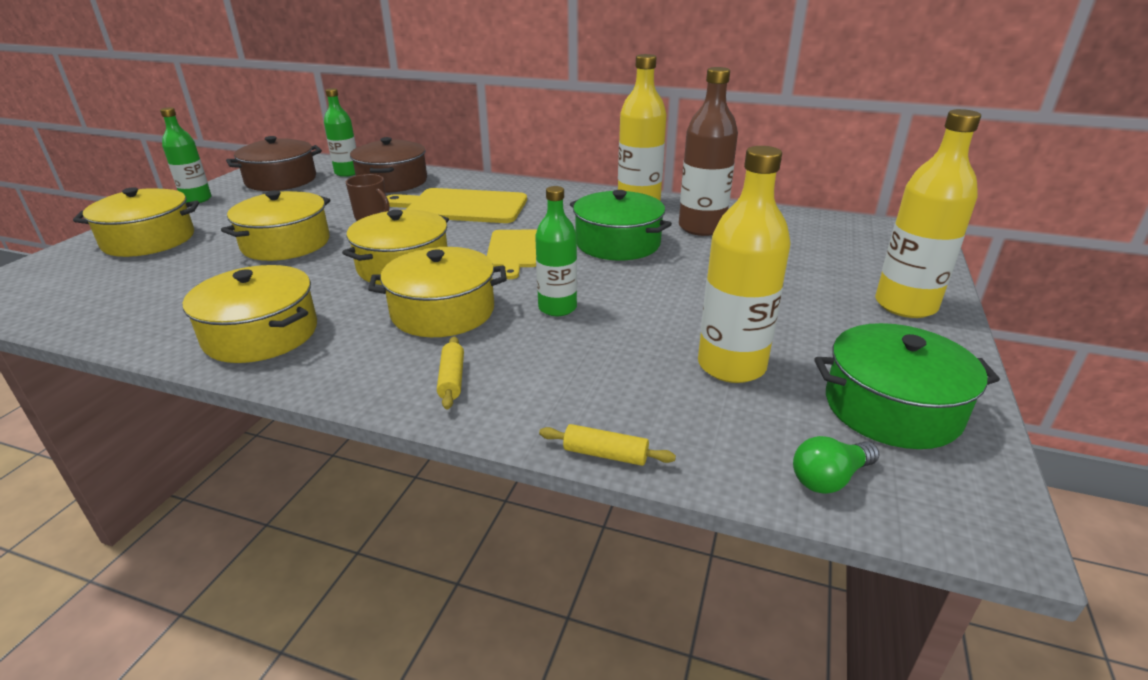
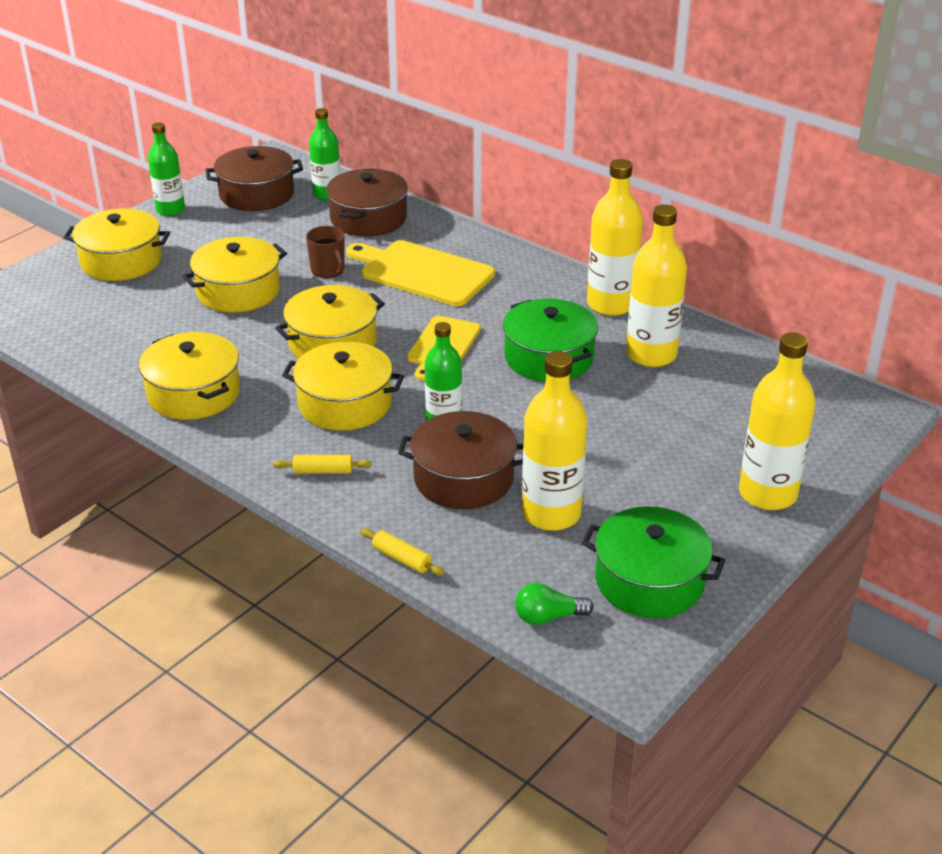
camera: 20 degrees right, 5 degrees up
yellow rolling pin [437,336,464,409] -> yellow rolling pin turned 75 degrees clockwise [273,455,372,474]
brown bottle [679,67,738,236] -> yellow bottle [626,204,687,367]
none -> brown pot [398,411,523,509]

